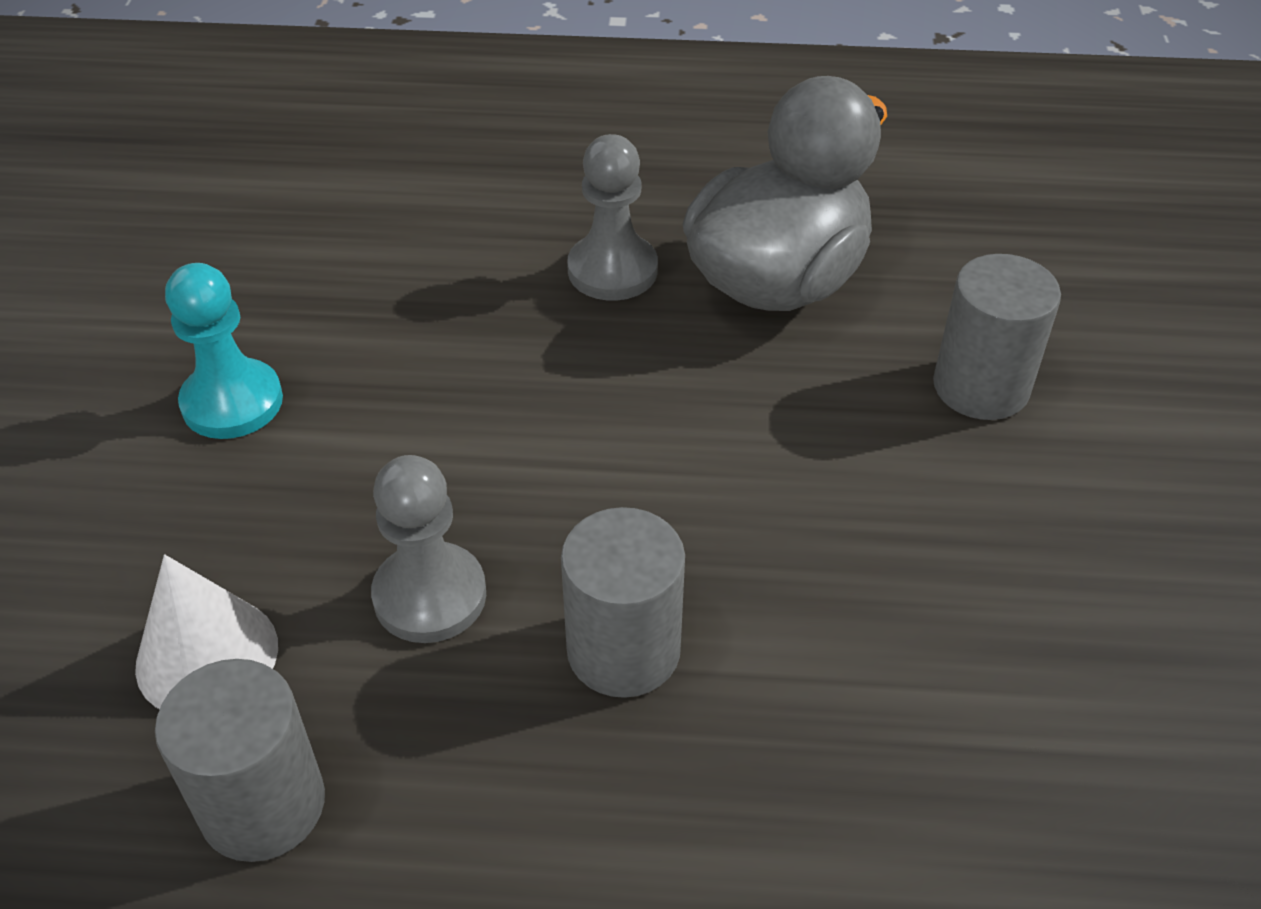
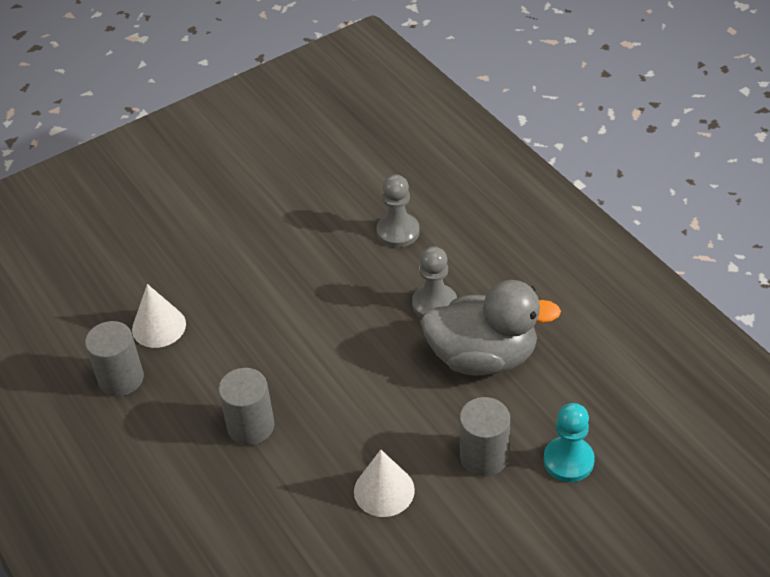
camera: 55 degrees right, 0 degrees up
turquoise pawn [165,263,283,439] -> turquoise pawn moved to [543,403,595,482]
grey pawn [371,455,486,643] -> grey pawn moved to [376,175,420,248]
none -> white cone [354,450,415,517]

